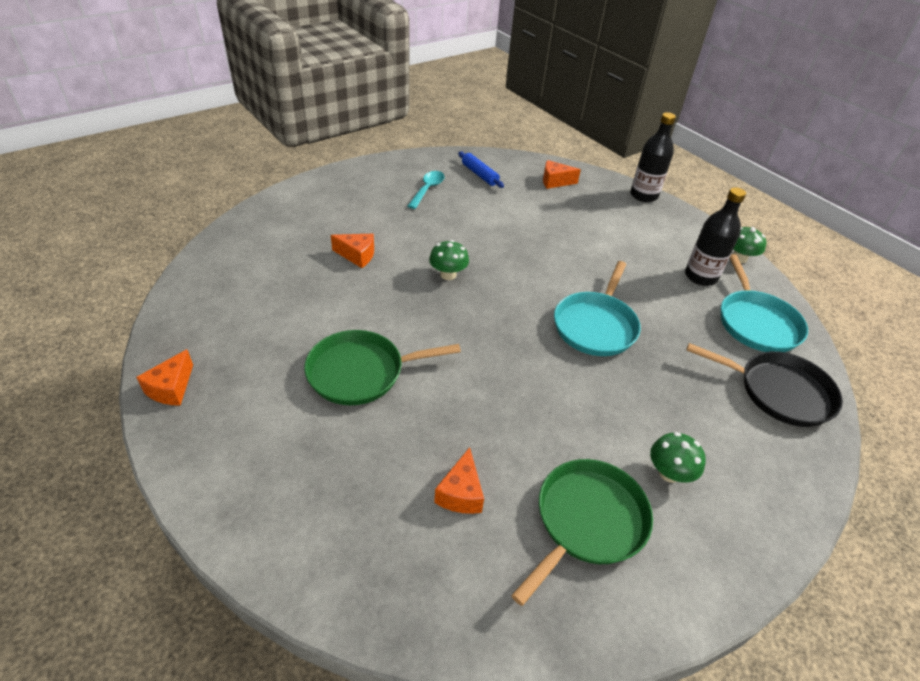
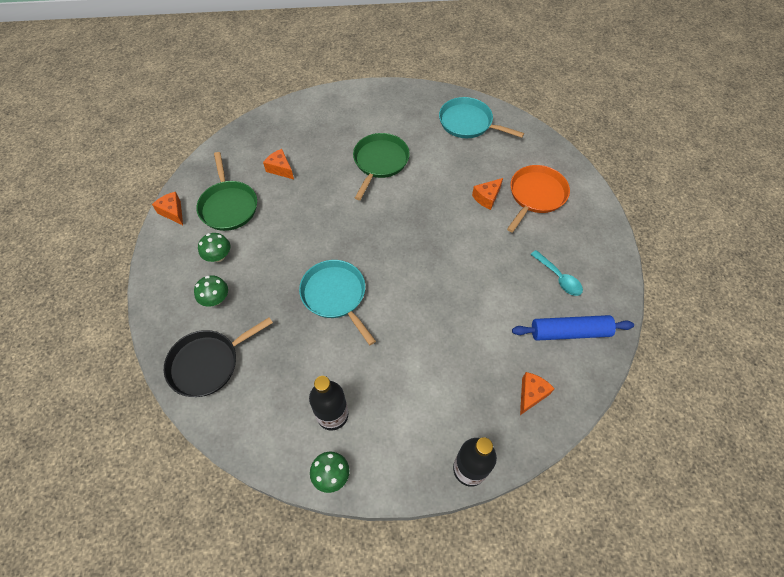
camera: 125 degrees right, 15 degrees up
orange cheese [136,349,193,406] -> orange cheese moved to [152,192,183,225]
green mushroom [429,240,469,280] -> green mushroom moved to [194,275,228,307]
blue rolling pin [458,152,504,188] -> blue rolling pin [512,315,634,341], size x1.54
turquoise pan [721,254,808,352] -> turquoise pan moved to [439,97,524,138]
none -> orange pan [507,165,570,233]

